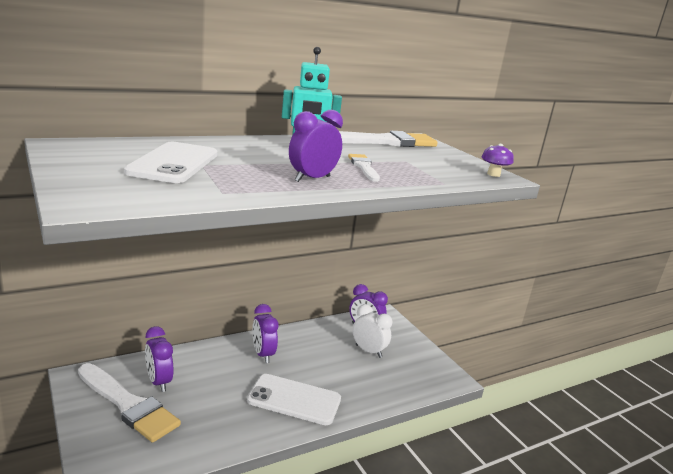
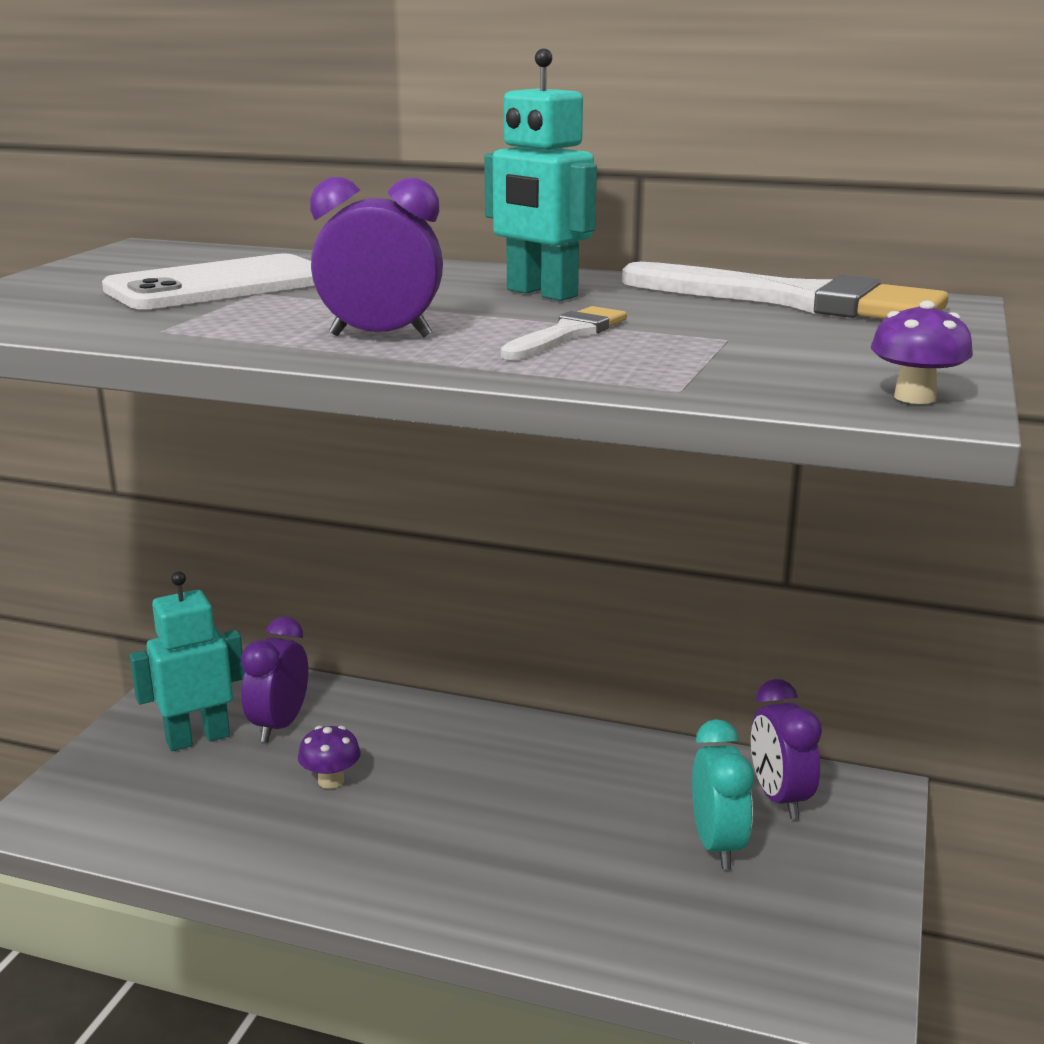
camera: 50 degrees right, 0 degrees up
white brush [78,363,181,443] -> turquoise robot [130,571,244,751]
white phone [247,374,341,425] -> none
purple clock [252,304,278,363] -> none
white clock [353,304,392,358] -> turquoise clock [692,719,754,869]
none -> purple mushroom [298,726,361,789]

